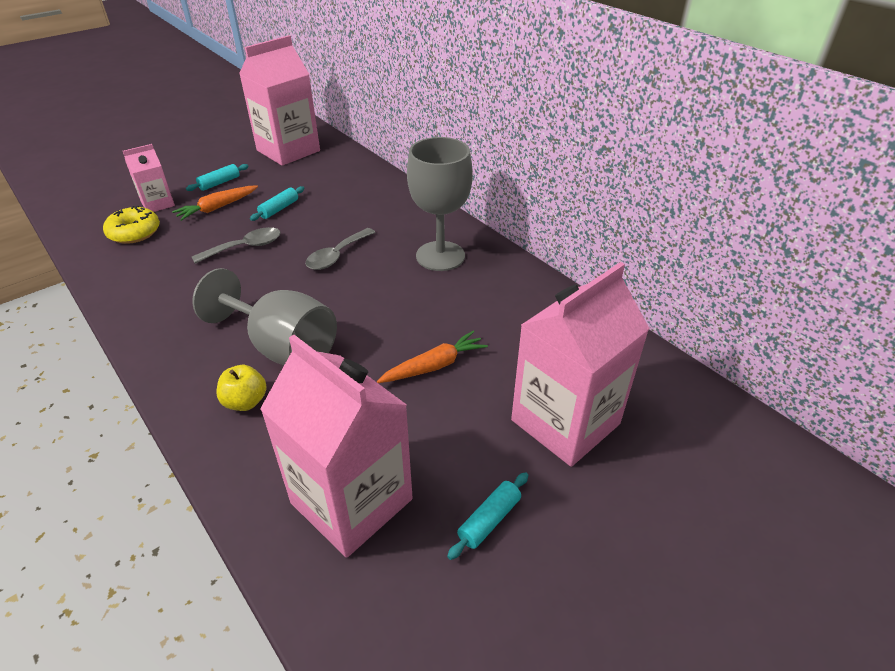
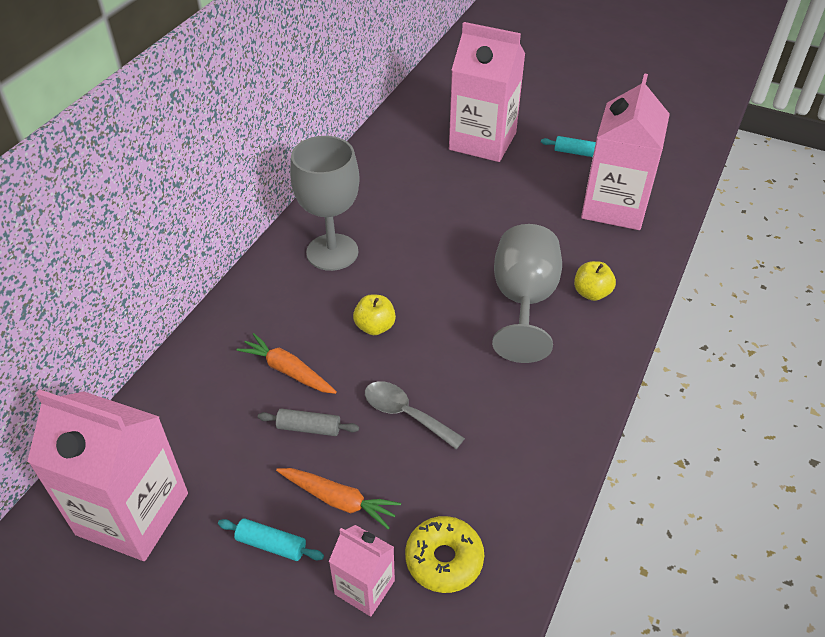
camera: 115 degrees left, 5 degrees up
turquoise rolling pin [250,186,304,221] -> grey rolling pin [258,408,359,436]
grey spoon [305,228,375,270] -> yellow apple [353,295,396,335]
orange carrot [377,331,488,383] -> orange carrot moved to [236,333,337,394]

